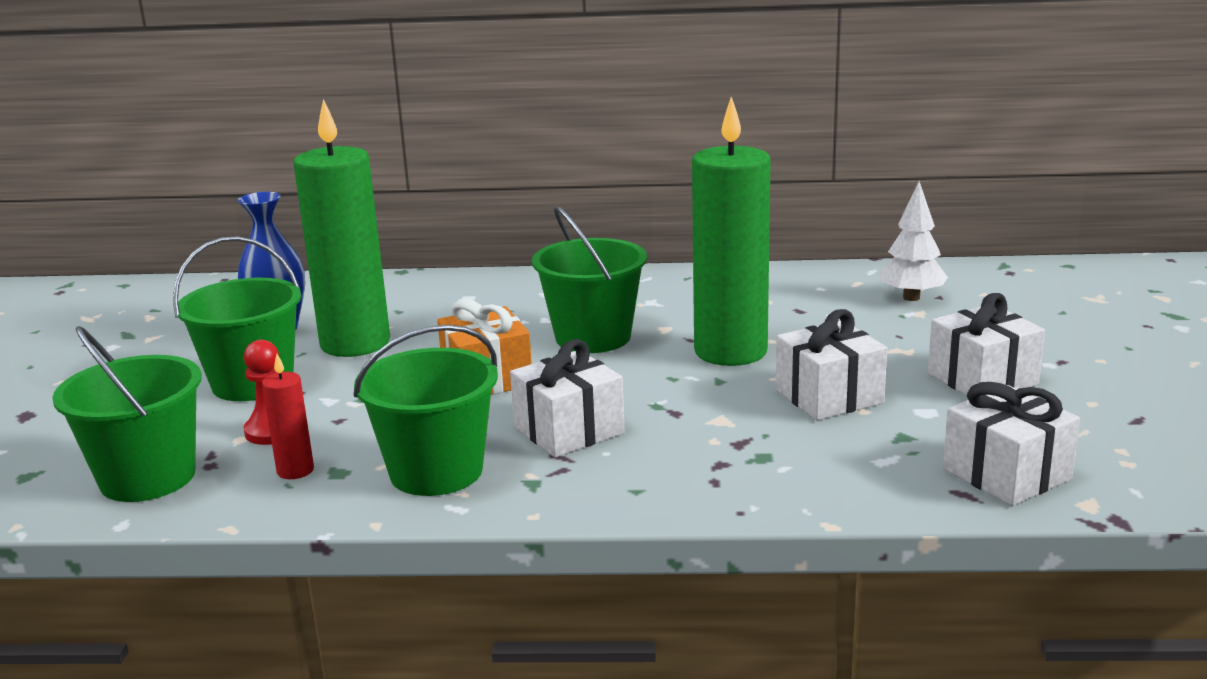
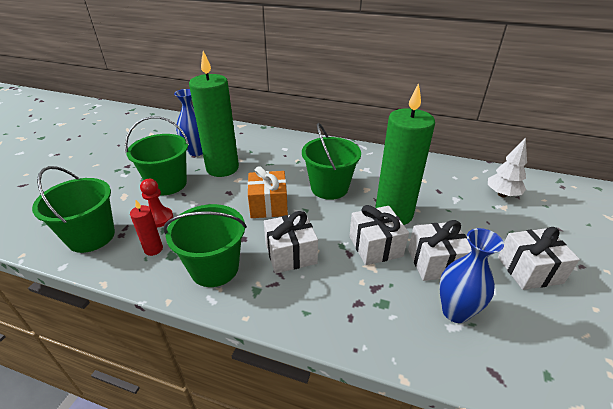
camera: 15 degrees right, 15 degrees up
white gift [943,382,1080,506] -> white gift moved to [350,205,409,265]
none -> blue vase [439,228,504,323]

